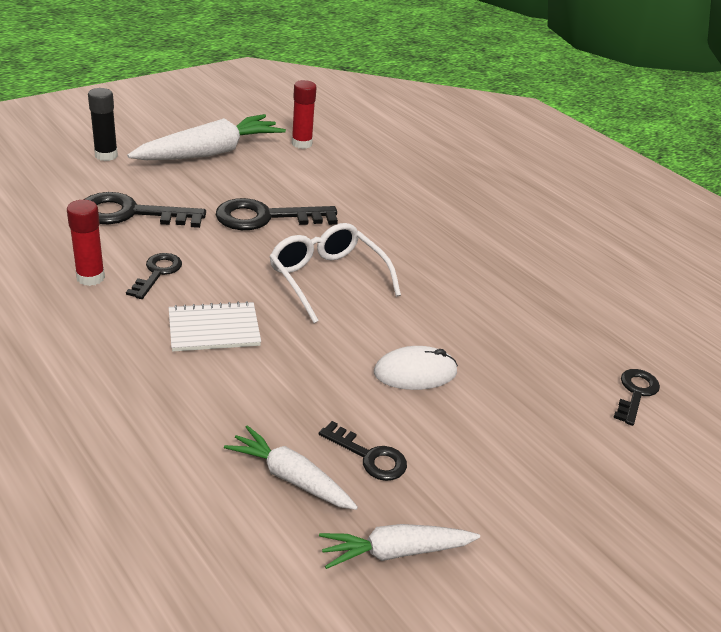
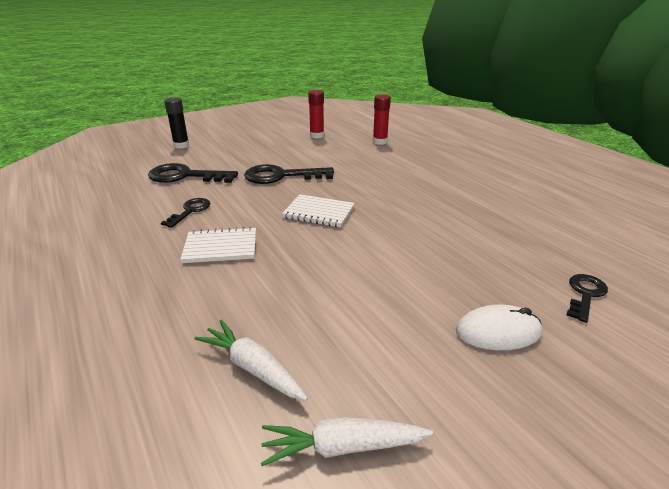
camera: 10 degrees right, 5 degrees down
red glue stick [67,200,105,286] -> red glue stick moved to [373,94,391,145]
white carrot [127,114,286,160] -> none
white glasses [269,223,401,323] -> white notebook [282,194,355,228]
black key [319,421,407,481] -> none
white mouse [374,346,458,390] -> white mouse moved to [456,305,542,350]

